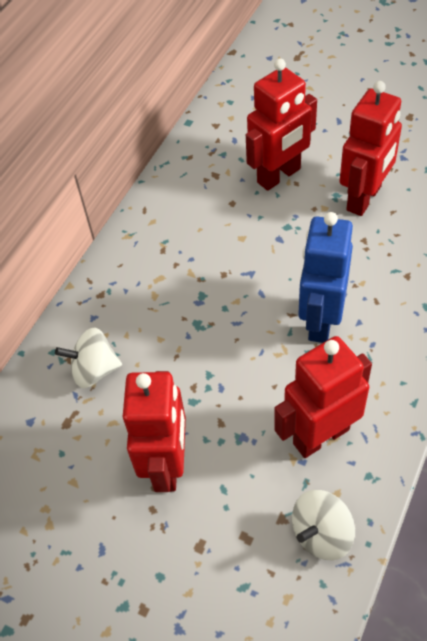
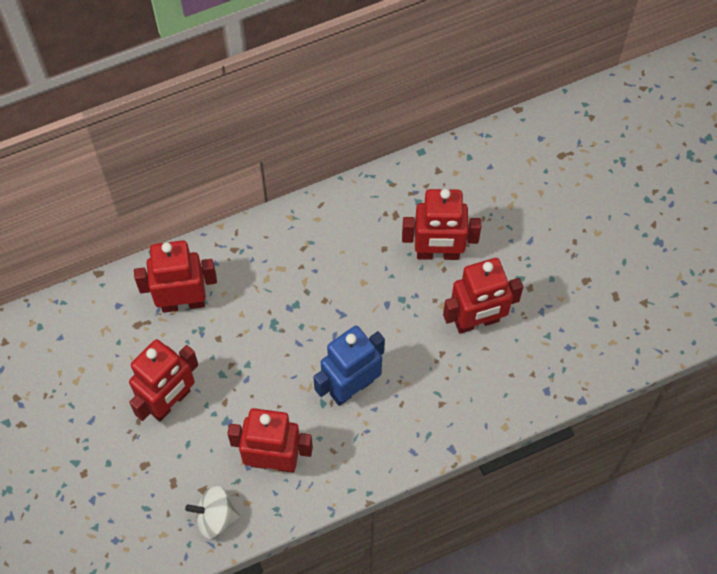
camera: 35 degrees right, 10 degrees up
white spinning top [55,328,122,388] -> red robot [134,240,217,313]

